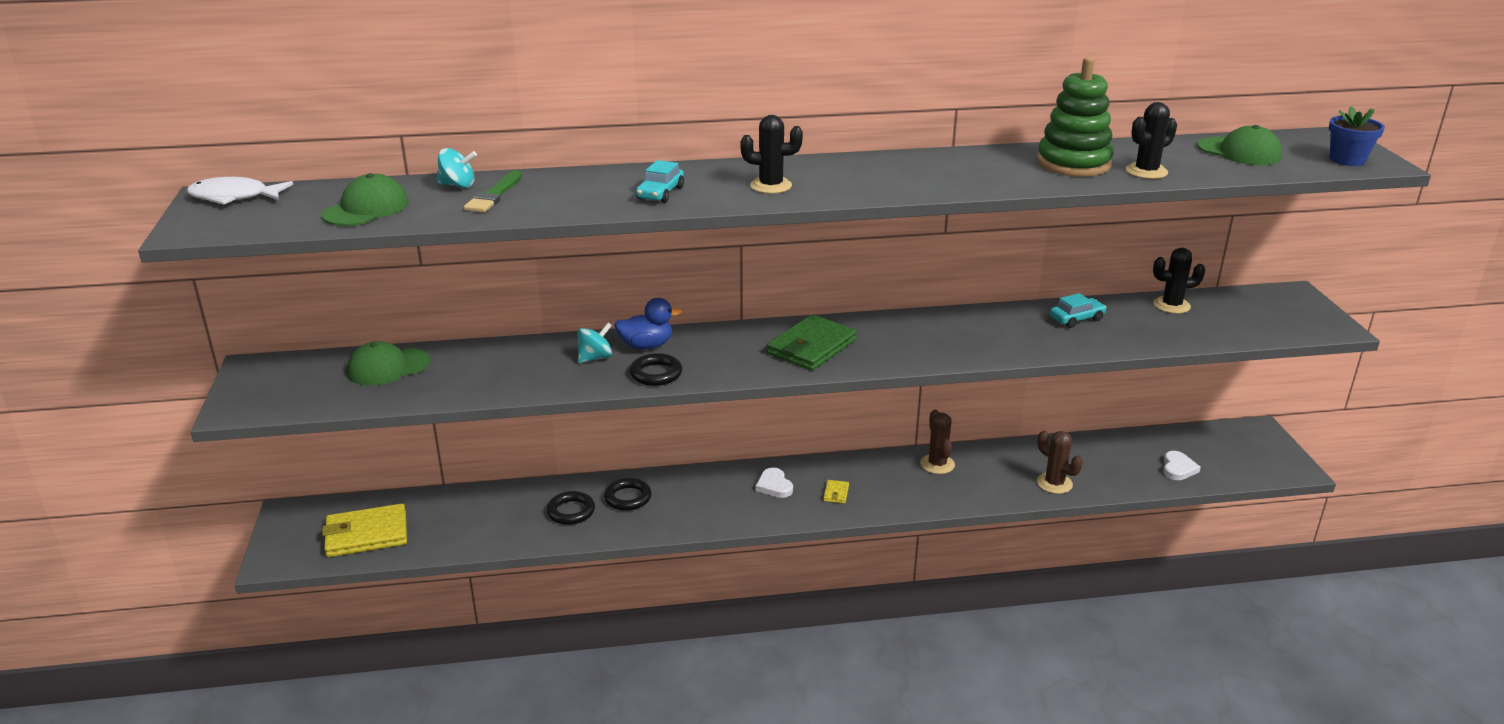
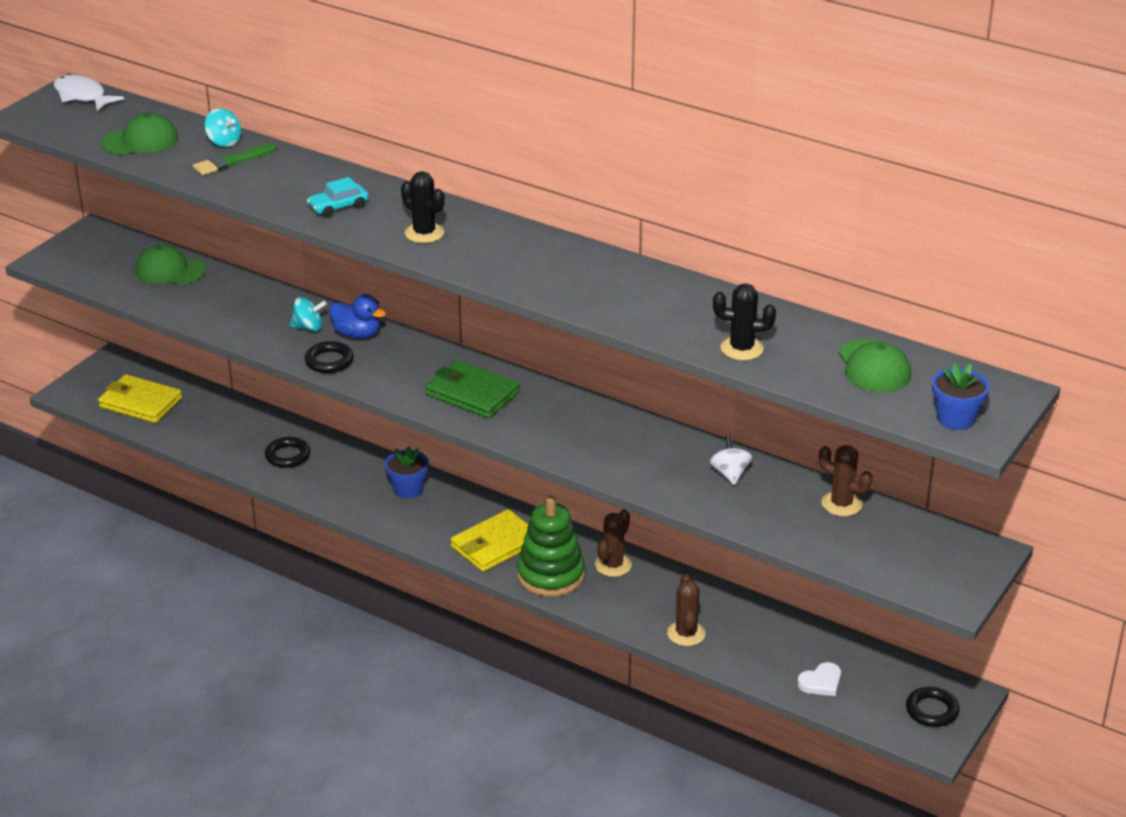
camera: 40 degrees right, 5 degrees up
black ring [604,478,652,511] -> black ring moved to [906,687,959,727]
white heart [756,467,793,498] -> none
green wallet [767,314,857,371] -> green wallet turned 45 degrees clockwise [425,360,520,418]
yellow wallet [823,480,849,503] -> yellow wallet [450,509,528,572], size x2.38
green stacking toy [1037,57,1114,177] -> green stacking toy moved to [517,496,585,597]
turquoise car [1050,293,1107,328] -> white spinning top [709,435,752,485]
black cactus [1153,248,1205,314] -> brown cactus [819,445,873,516]
none -> blue flower pot [385,446,429,498]

